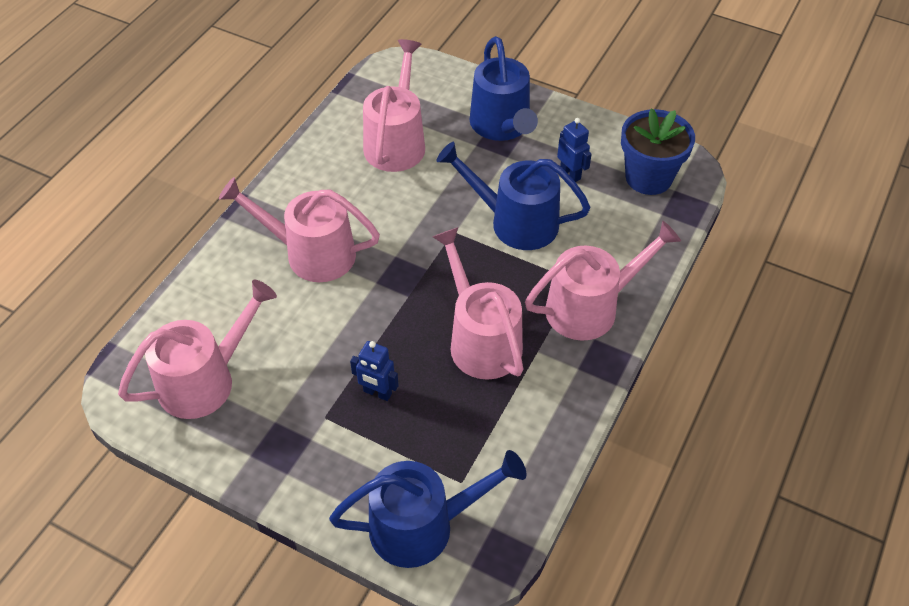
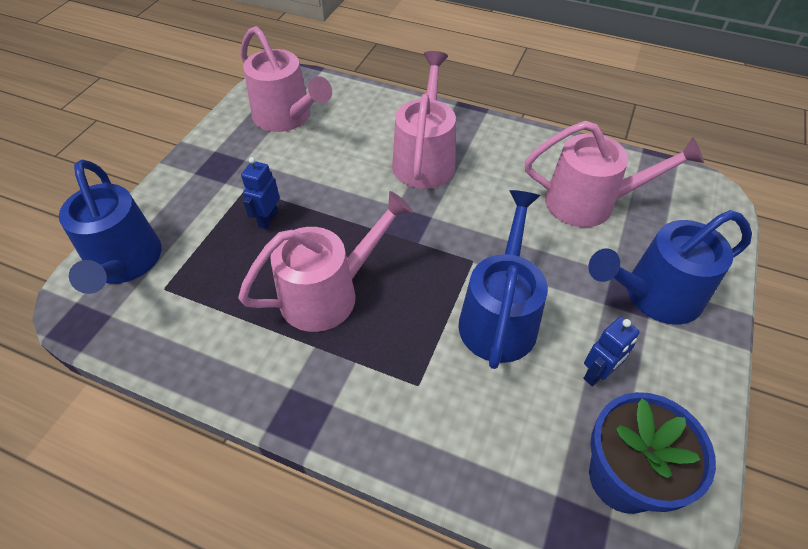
camera: 85 degrees right, 0 degrees up
pink watering can [525,221,681,341] -> none

